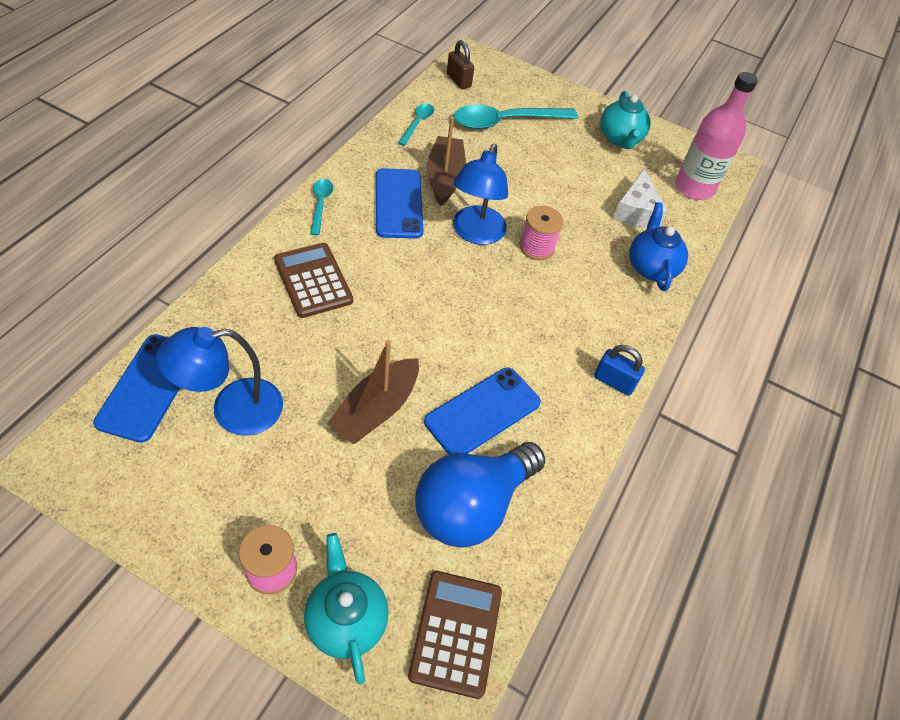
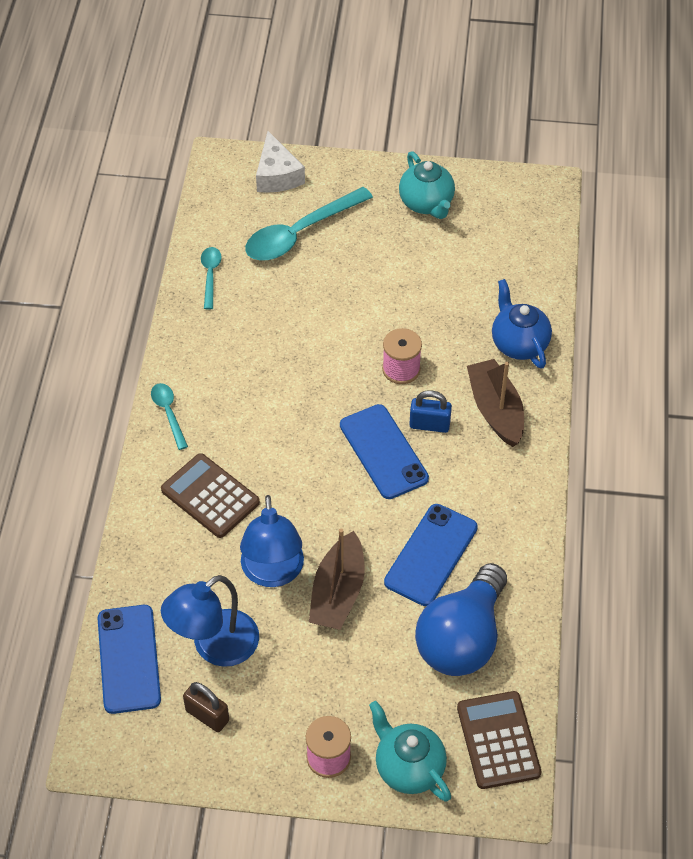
camera: 15 degrees left, 0 degrees up
blue phone [376,168,424,238] -> blue phone moved to [340,404,429,499]
brown boat [427,117,466,206] -> brown boat moved to [467,359,524,447]
brown padlock [447,40,474,89] -> brown padlock moved to [183,682,229,732]
blue lamp [453,144,508,245] -> blue lamp moved to [240,495,304,587]
blue padlock [594,345,645,396] -> blue padlock moved to [409,390,452,433]
white cheese [613,169,668,227] -> white cheese moved to [256,131,305,193]
pink bottle [675,72,758,200] -> none

